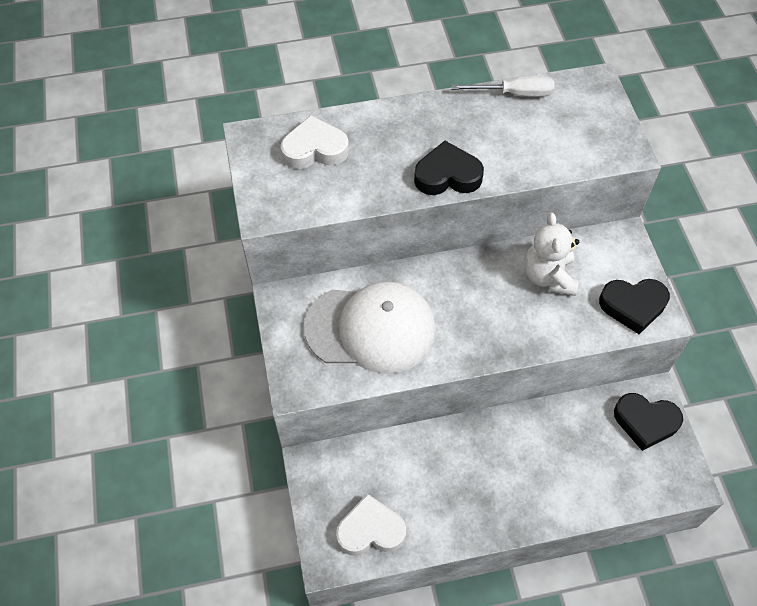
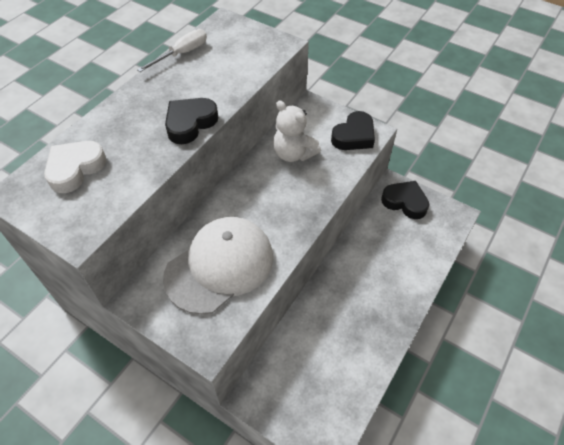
camera: 45 degrees left, 5 degrees down
white heart [336,494,406,556] -> none
black heart [614,393,683,451] -> black heart turned 120 degrees counterclockwise [381,181,429,219]

